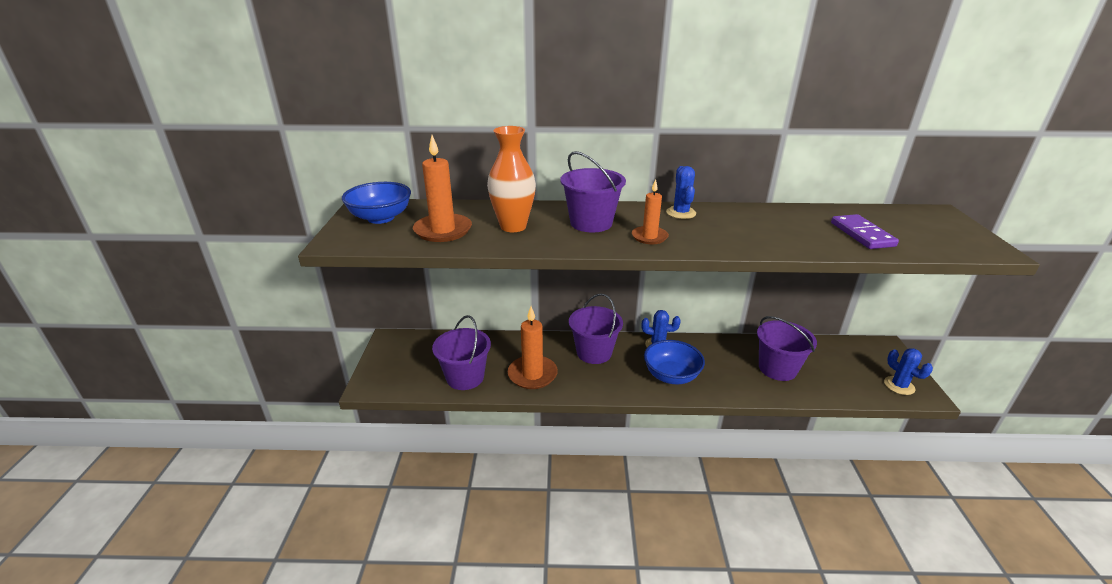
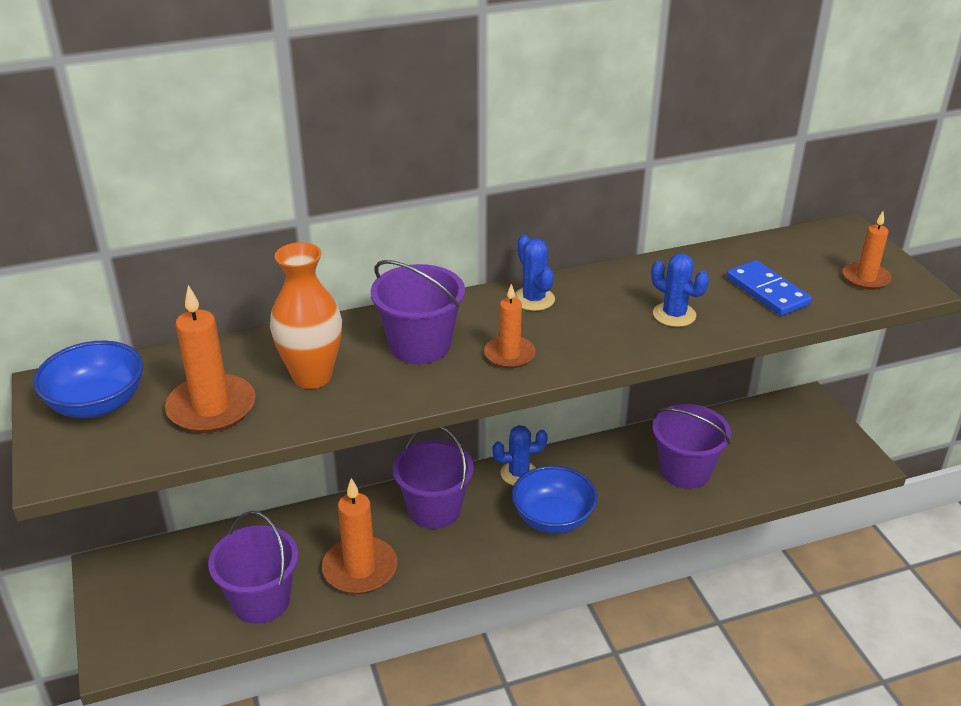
camera: 20 degrees left, 5 degrees up
purple domino [831,214,899,249] -> blue domino [726,260,812,316]
blue cactus [884,348,933,395] -> blue cactus moved to [651,253,709,327]
none -> orange candle [843,211,891,290]

